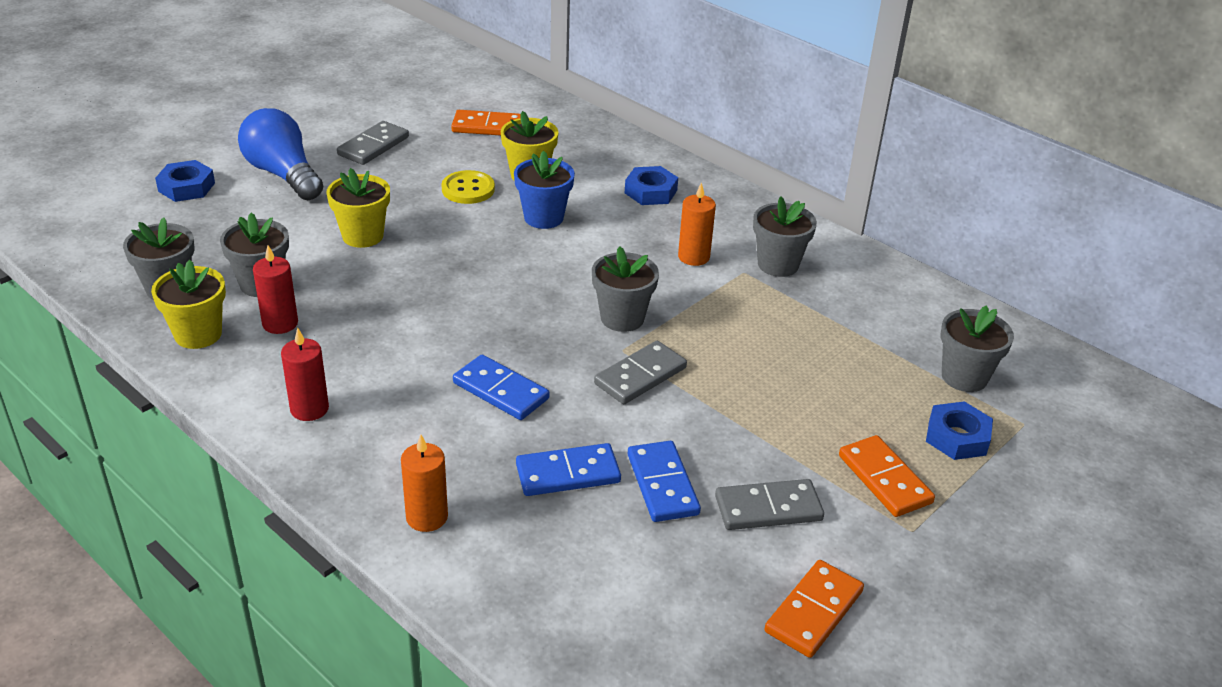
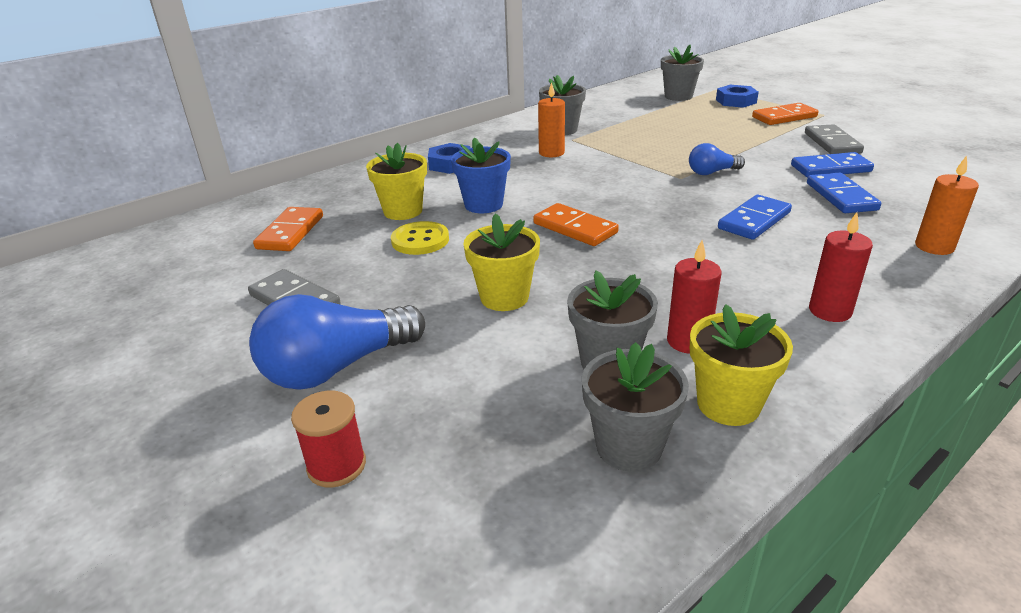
camera: 80 degrees left, 5 degrees down
blue nut [155,160,215,202] -> red spool [291,391,366,488]
grey flower pot [592,246,659,332] -> none
grey domino [594,341,687,404] -> blue light bulb [689,143,745,175]
orange domino [765,560,864,658] -> orange domino moved to [533,203,619,246]

